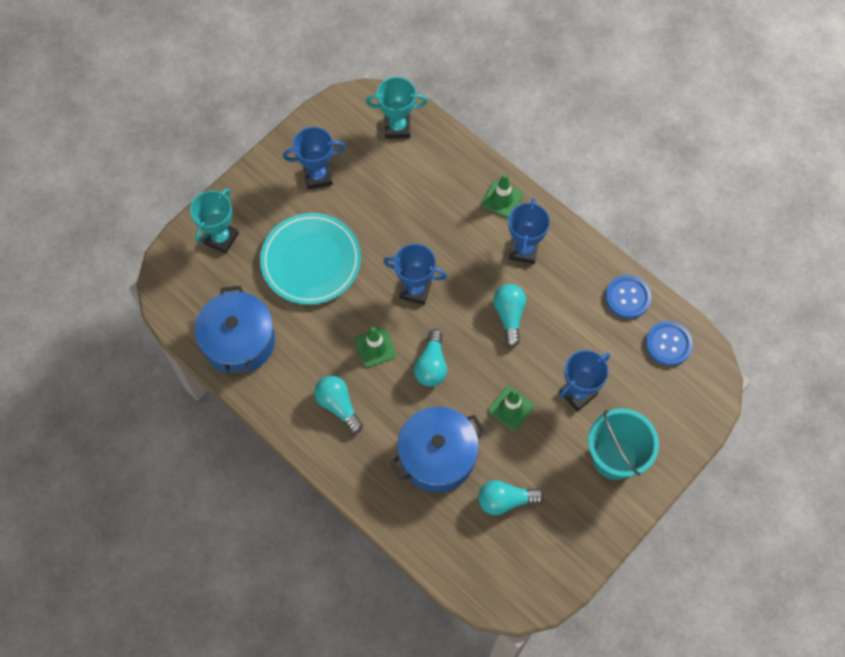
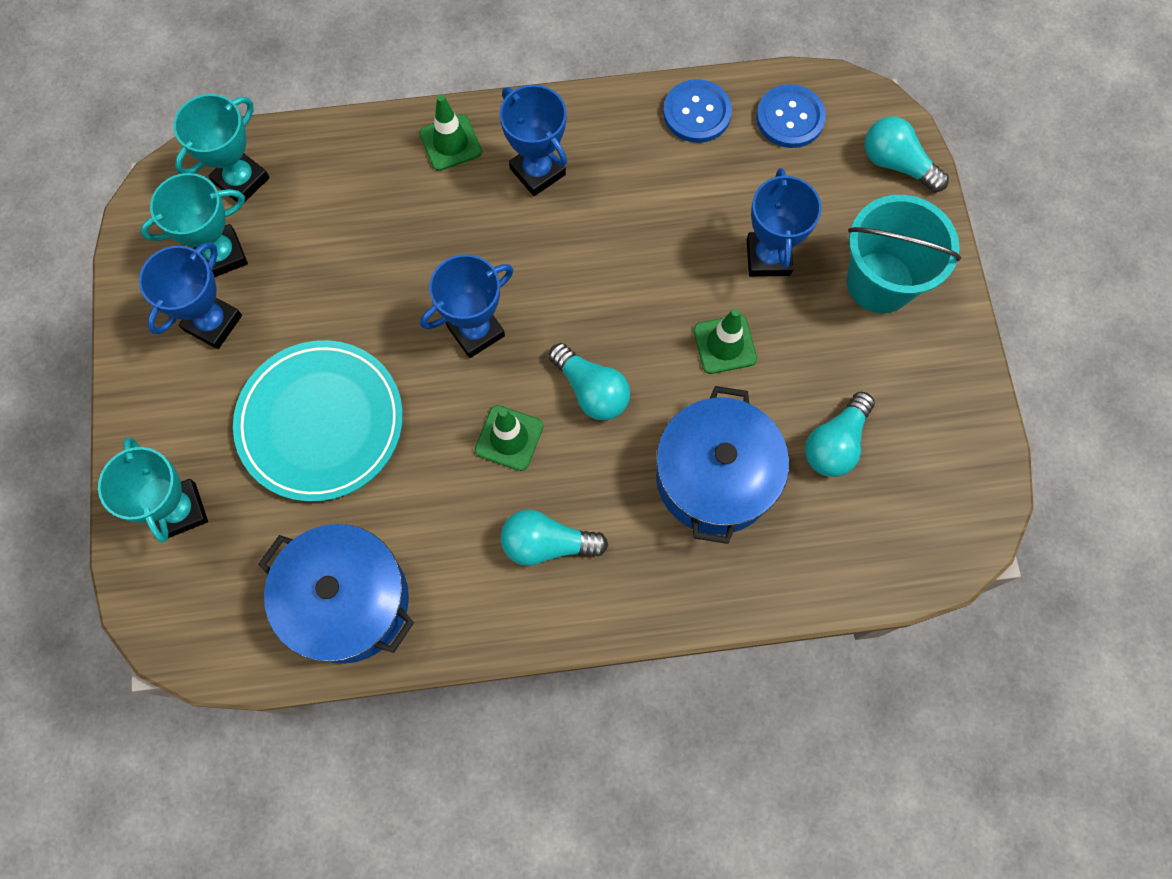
camera: 50 degrees left, 5 degrees up
turquoise light bulb [494,284,526,347] -> turquoise light bulb moved to [865,116,949,192]
none -> turquoise trophy [140,173,248,277]

